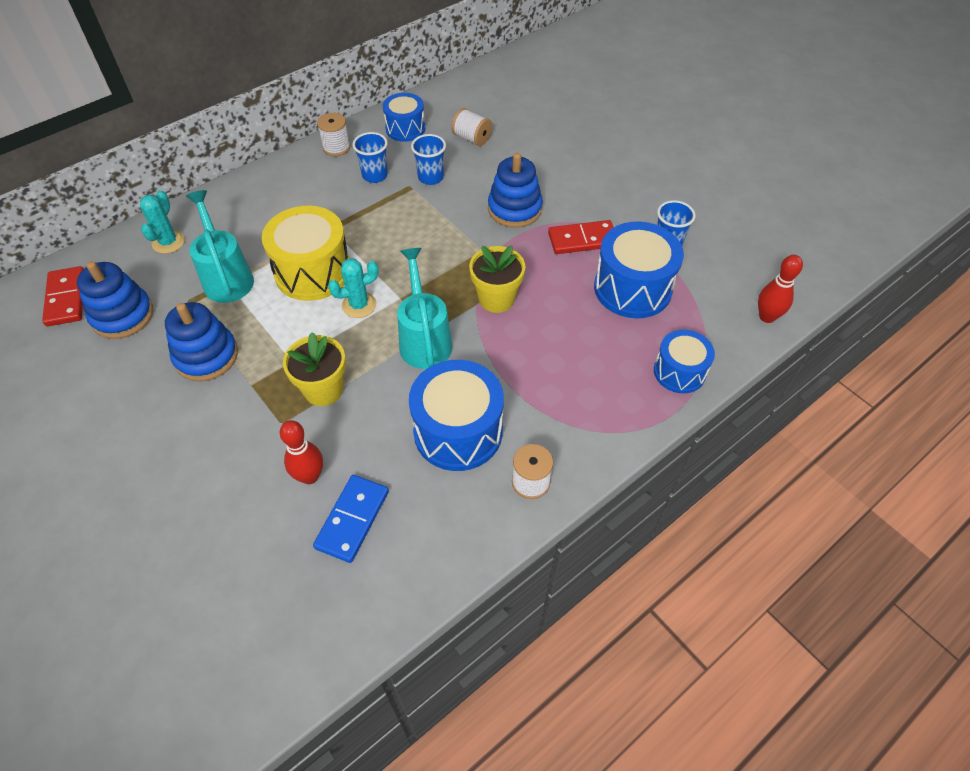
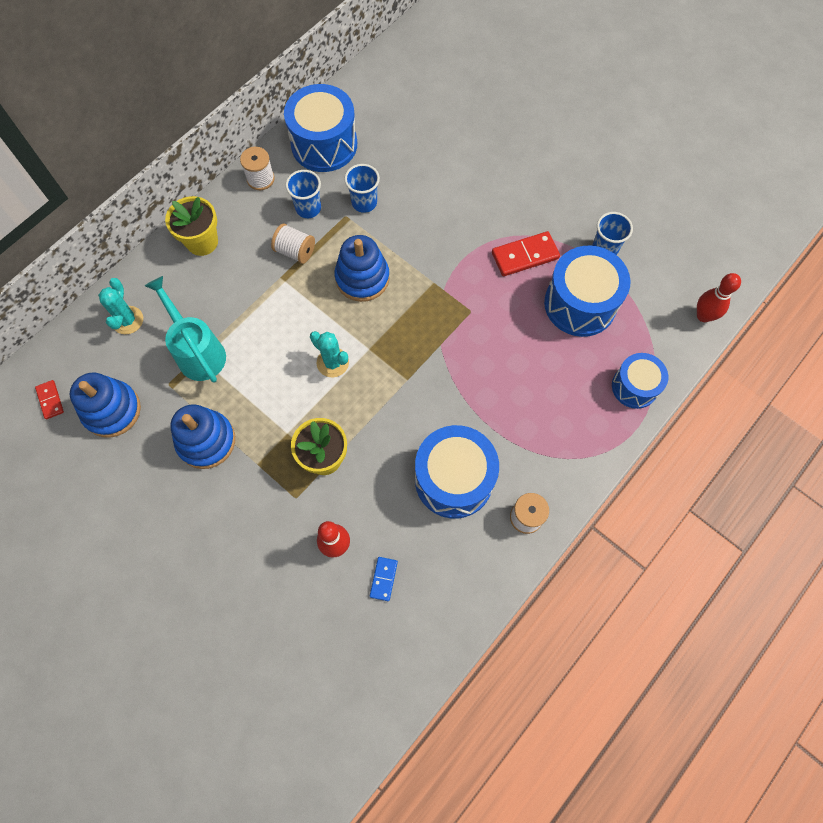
camera: 10 degrees left, 15 degrees up
red domino [42,266,84,326] -> red domino [35,380,64,419], size x0.56
yellow drum [262,206,349,301] -> none
blue domino [313,475,389,563] -> blue domino [370,557,398,601], size x0.56
turquoise cactus [328,258,379,318] -> turquoise cactus turned 75 degrees clockwise [310,331,349,377]
blue drum [383,93,425,142] -> blue drum [284,84,357,172], size x1.63
turquoise watering can [397,248,452,369] -> none
white spool [451,108,492,146] -> white spool moved to [271,223,315,264]
yellow flower pot [469,245,525,313] -> yellow flower pot moved to [165,196,218,256]
blue stacking toy [488,153,543,228] -> blue stacking toy moved to [335,235,389,302]

